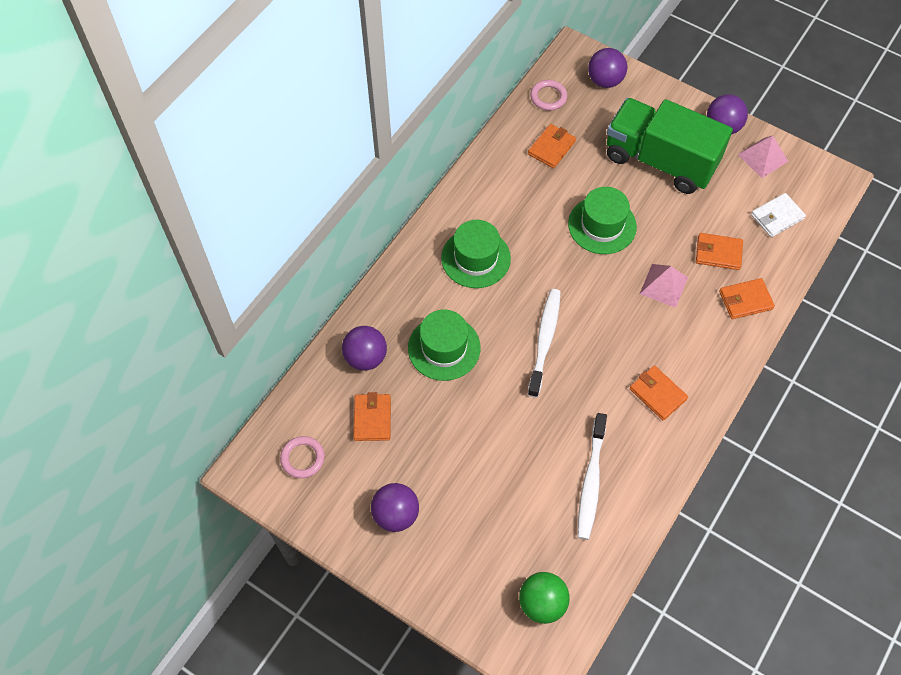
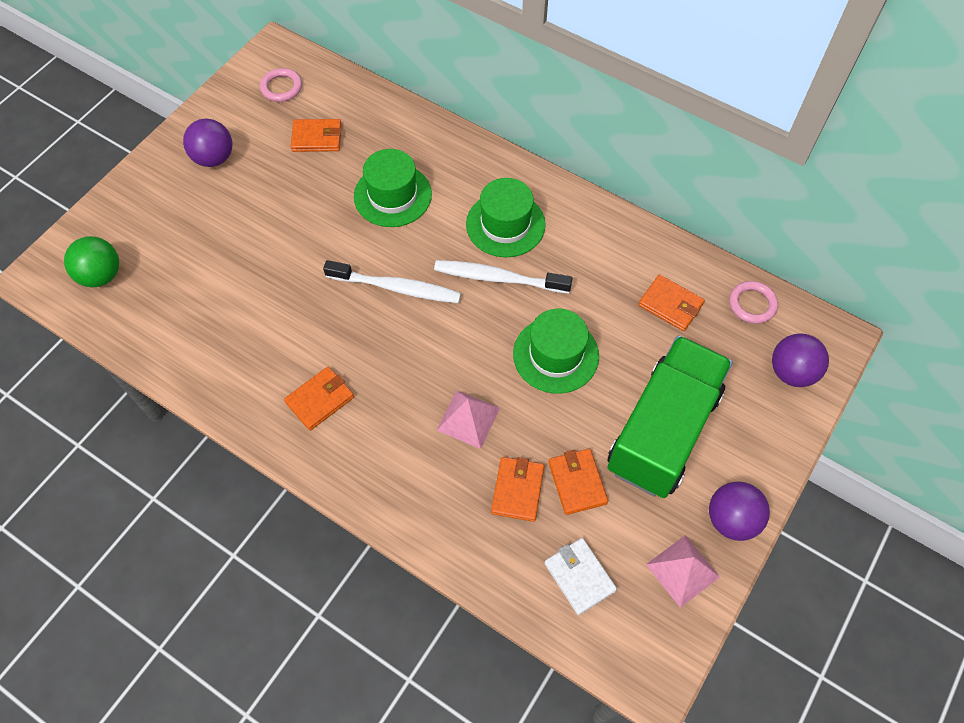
camera: 90 degrees right, 0 degrees up
purple ball [342,326,387,371] -> none
white toothbrush [578,413,607,540] -> white toothbrush moved to [434,260,573,294]
orange wallet [719,278,775,319] -> orange wallet moved to [548,449,608,515]

